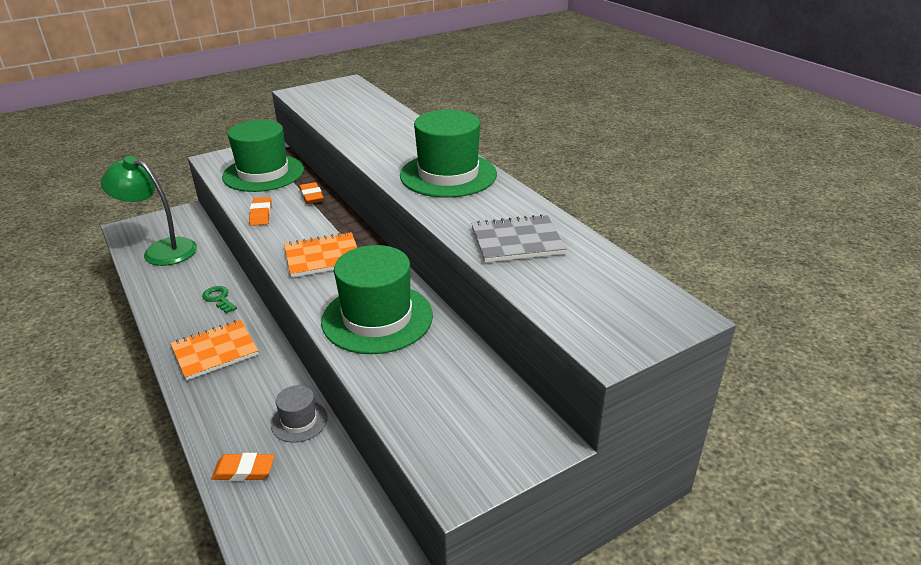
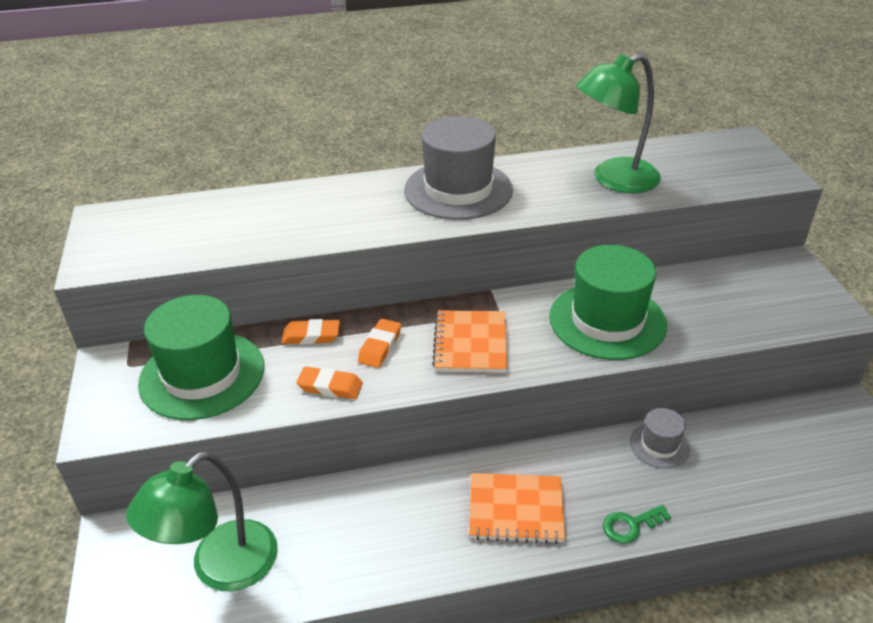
camera: 70 degrees left, 5 degrees up
orange notebook [171,320,259,380] -> orange notebook turned 75 degrees counterclockwise [469,473,565,544]
green key [202,286,237,313] -> green key moved to [603,505,671,544]
orange eraser [211,453,275,481] -> orange eraser moved to [358,319,401,368]
green hat [400,110,497,198] -> grey hat [404,116,513,220]
grey notebook [471,214,566,262] -> green lamp [576,54,661,193]

